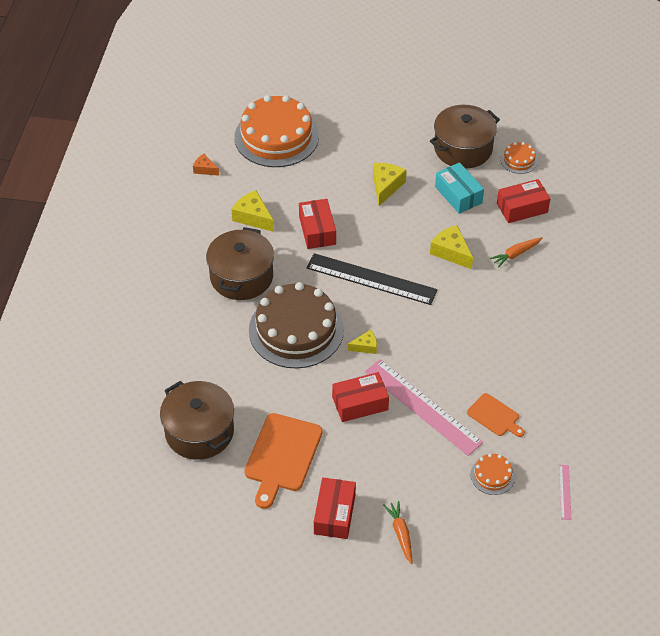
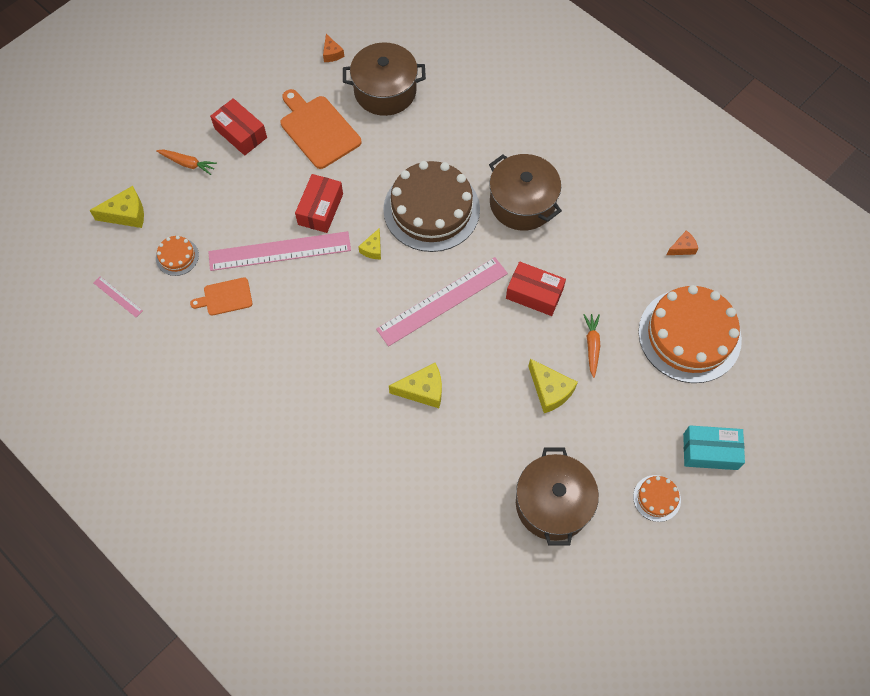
camera: 125 degrees right, 15 degrees up
yellow cheese [231,190,274,232] -> yellow cheese moved to [89,186,144,228]
black ruler [306,253,438,305] -> pink ruler [376,257,508,346]
turquoise box [435,162,484,214] -> turquoise box moved to [683,426,745,470]
orange carrot [490,237,542,268] -> orange carrot moved to [583,314,600,378]
red box [497,179,550,223] -> none
orange cake [501,142,538,174] -> orange cake moved to [633,475,681,522]
none -> orange cheese [323,34,344,62]

